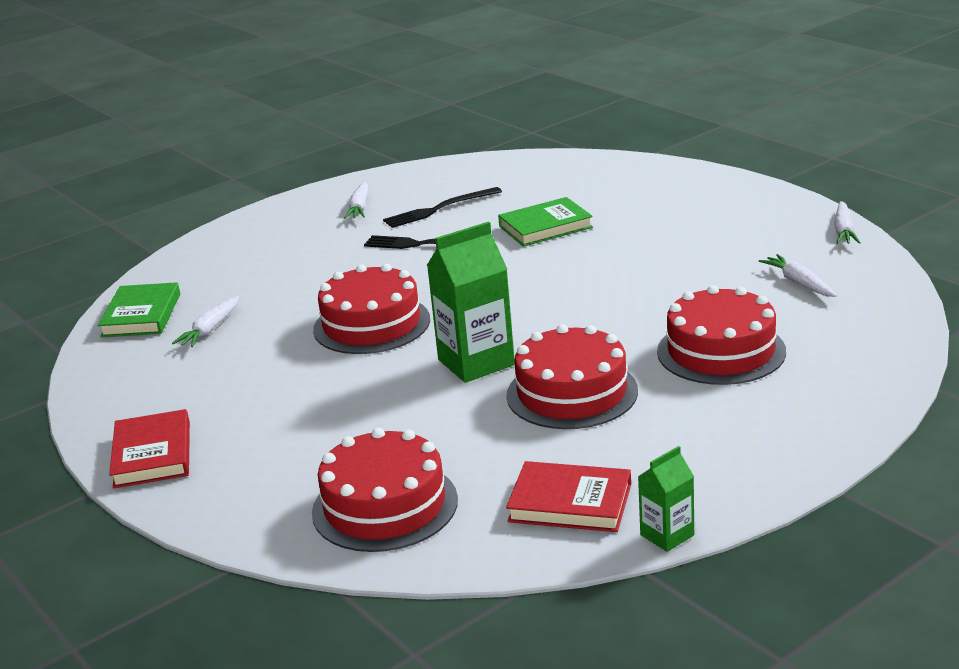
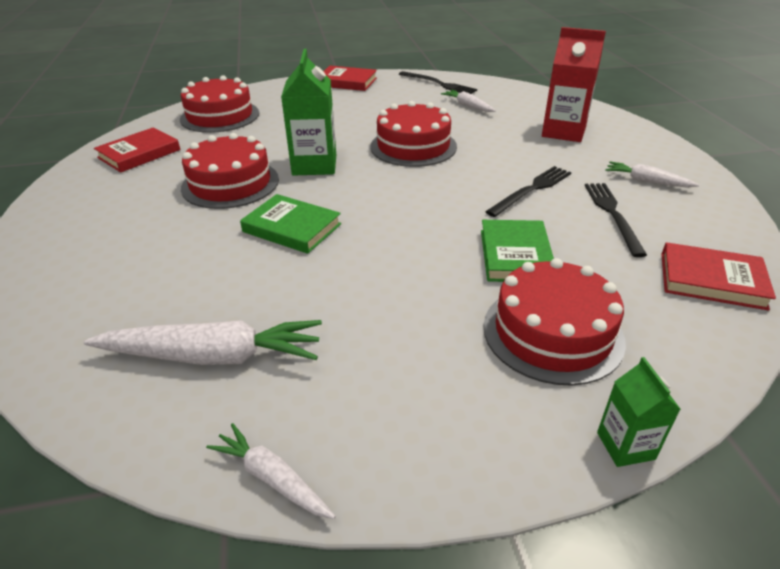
camera: 115 degrees right, 10 degrees up
green book [98,282,180,337] -> green book moved to [240,194,341,254]
green carton [638,446,694,552] -> green carton moved to [597,357,681,467]
red cake [657,285,786,385] -> red cake moved to [484,258,626,386]
white carrot [759,254,837,297] -> white carrot [84,320,322,365], size x1.82
none -> black fork [399,71,477,94]
none -> red carton [542,27,606,142]
none -> red book [661,242,776,310]

